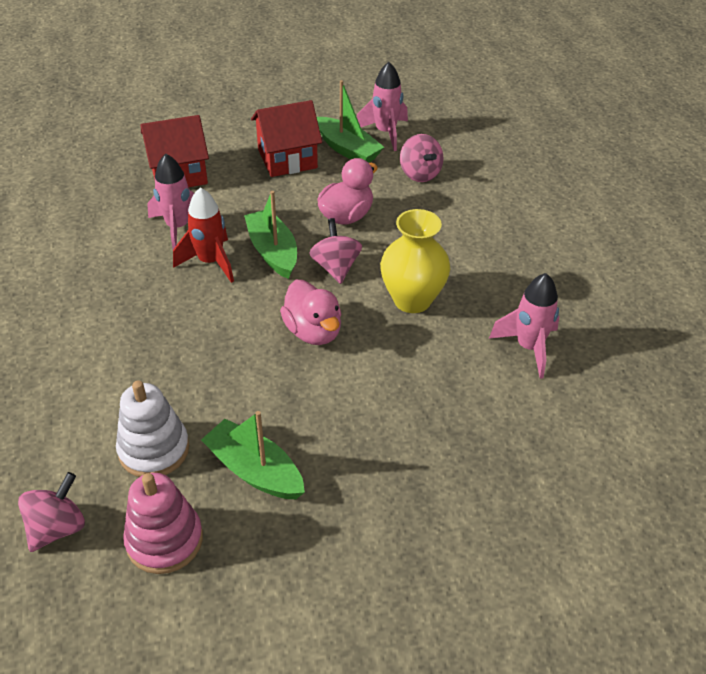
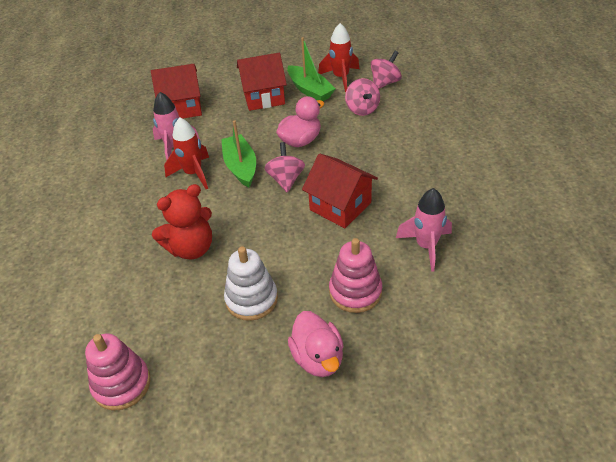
camera: 10 degrees right, 0 degrees up
pink spinning top [18,472,85,552] -> pink spinning top moved to [371,51,402,89]
white stacking toy [116,381,189,477] -> white stacking toy moved to [224,246,278,321]
green boat [201,411,305,499] -> none
pink duck [280,280,341,345] -> pink duck moved to [288,311,344,377]
pink rocket [357,62,408,151] -> red rocket [318,23,360,92]
yellow vase [380,209,450,313] -> red house [302,153,378,228]
none -> red teddy bear [152,184,212,259]
none -> pink stacking toy [329,238,382,313]

